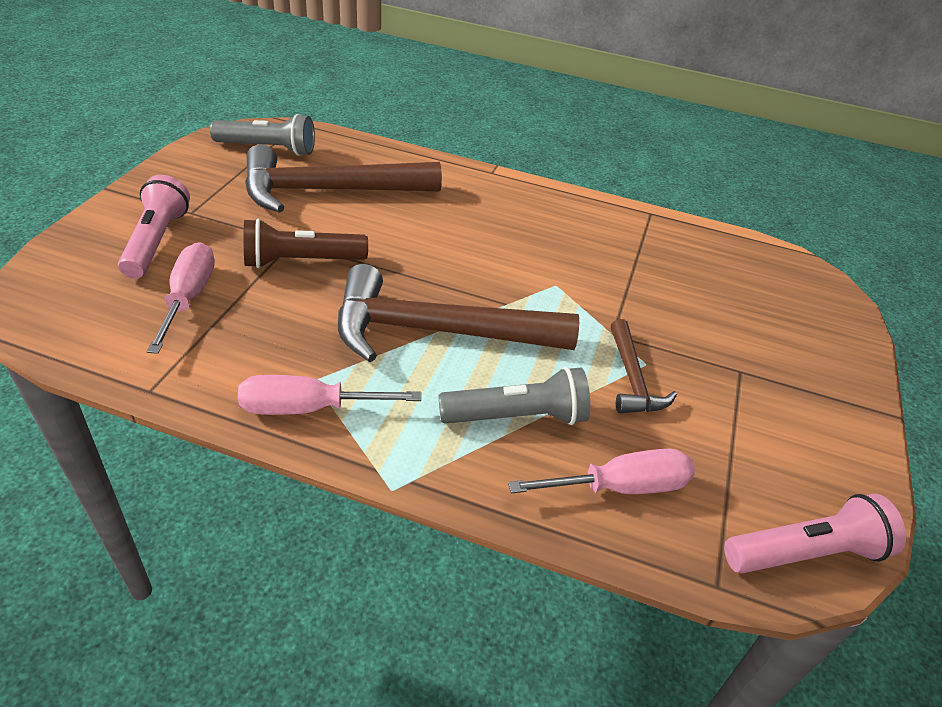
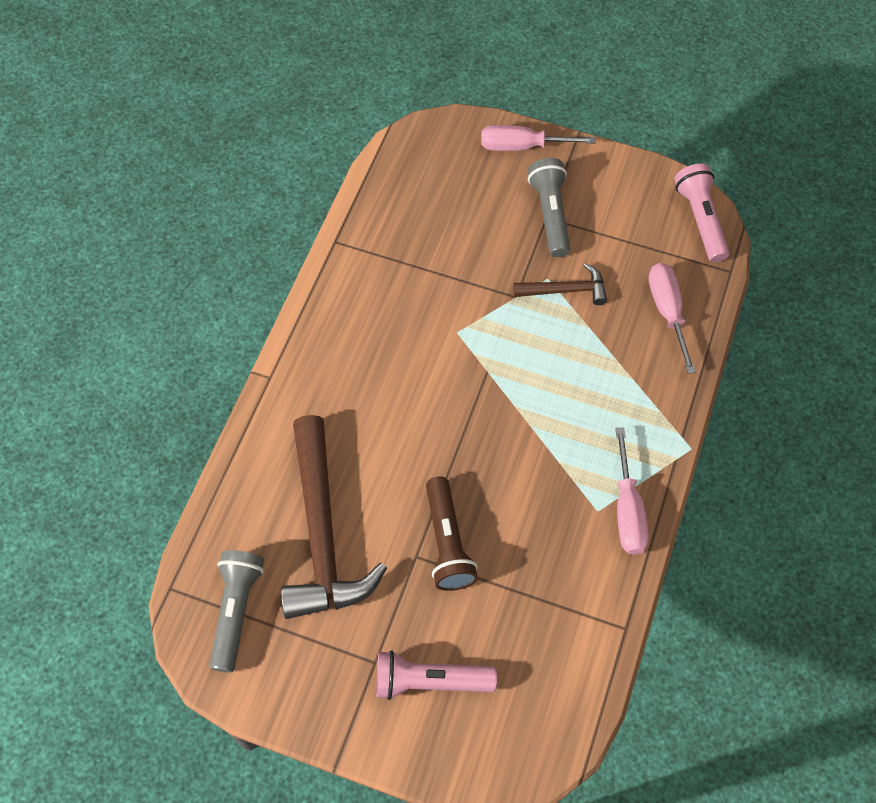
camera: 85 degrees left, 20 degrees up
pink screwdriver [146,242,215,354] -> pink screwdriver moved to [481,125,596,151]
brown hammer [338,264,579,362] -> none
grey flashlight [439,367,590,425] -> grey flashlight moved to [528,158,570,257]

